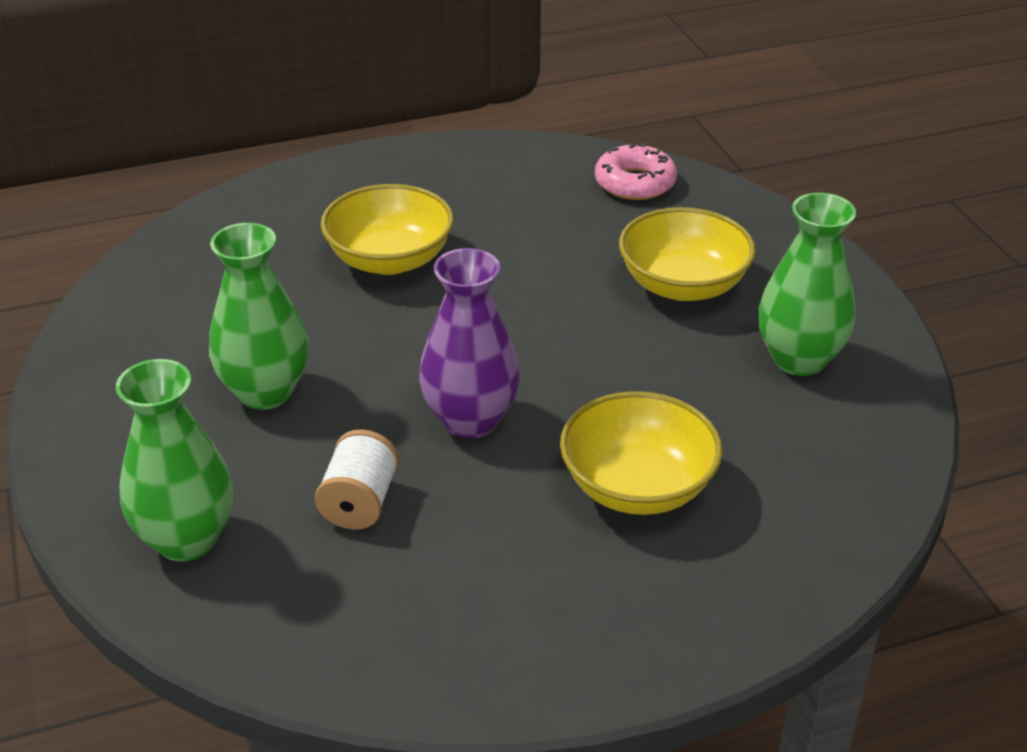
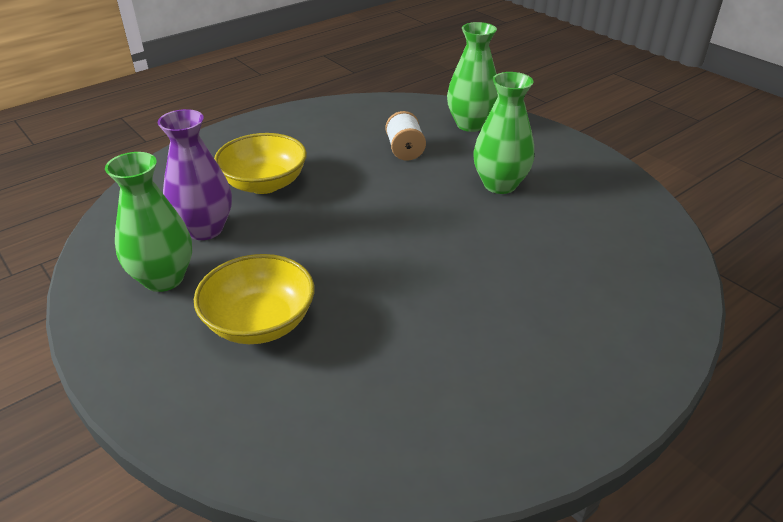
camera: 160 degrees right, 0 degrees up
yellow bowl [320,184,454,275] -> none
purple vase [419,248,520,438] -> purple vase moved to [158,109,232,240]
pink donut [595,143,677,200] -> none

